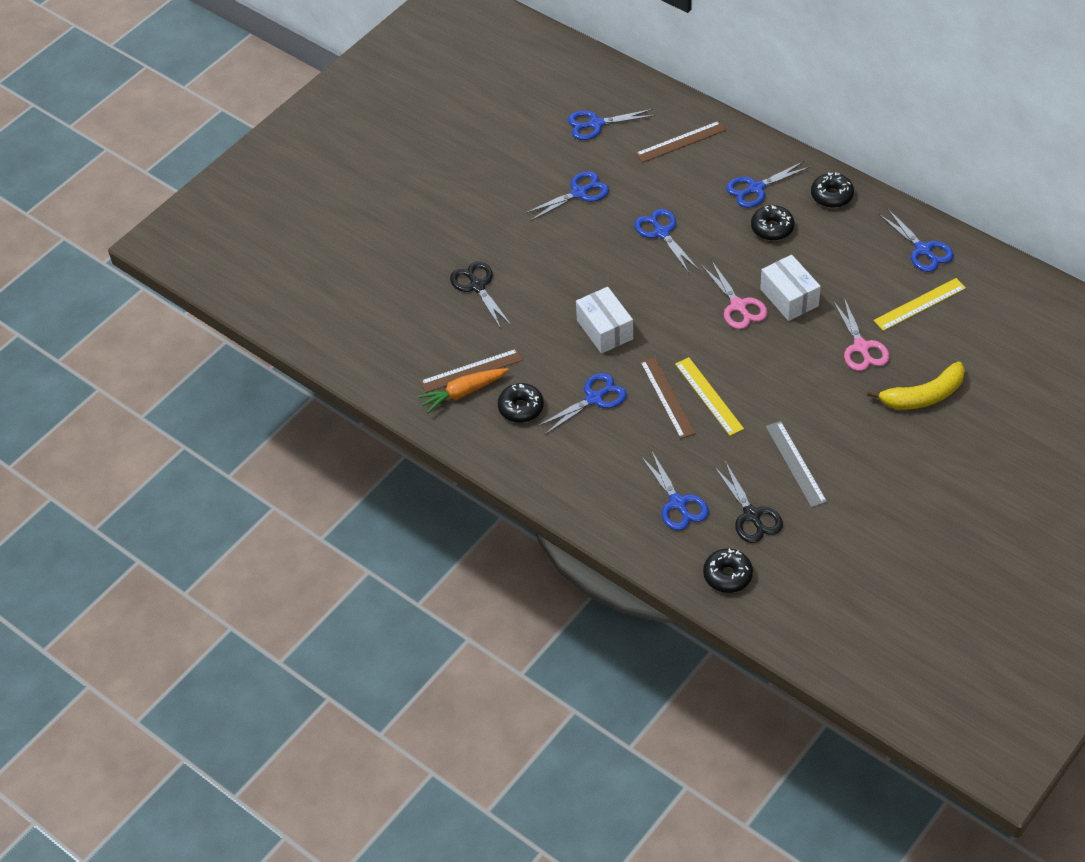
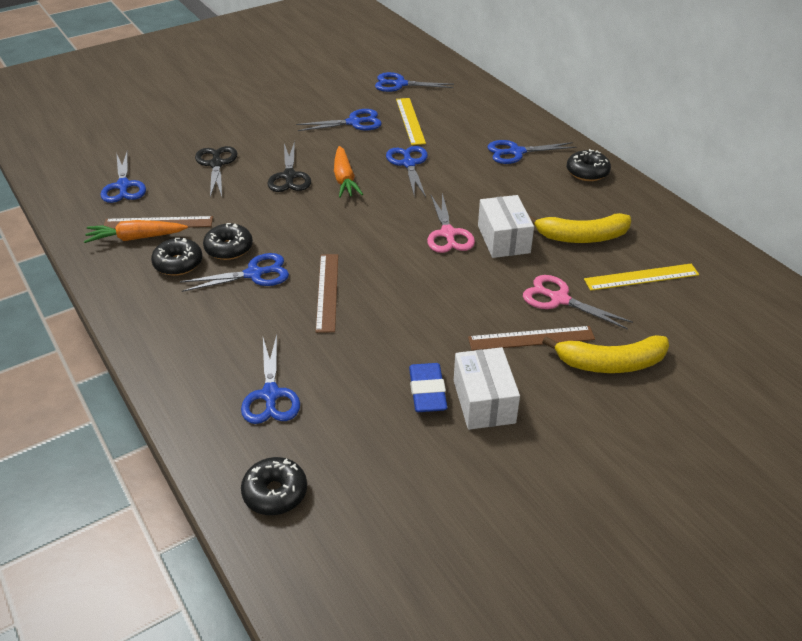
camera: 15 degrees right, 10 degrees down
white box [576,287,633,354] -> white box moved to [454,347,520,430]
brown ruler [635,121,726,163] -> brown ruler moved to [468,326,595,351]
yellow ruler [675,357,744,436] -> yellow ruler moved to [396,98,426,145]
black scissors [714,461,783,543] -> black scissors moved to [267,141,311,192]
black donut [751,205,794,241] -> black donut moved to [203,223,253,260]
grey ruler [766,421,827,508] -> blue eraser [409,363,448,412]
pink scissors [833,298,890,371] -> pink scissors turned 120 degrees clockwise [523,275,633,330]
blue scissors [878,208,954,272] -> blue scissors moved to [101,151,146,203]
none -> orange carrot [334,146,363,198]
none -> yellow banana [529,213,631,243]

